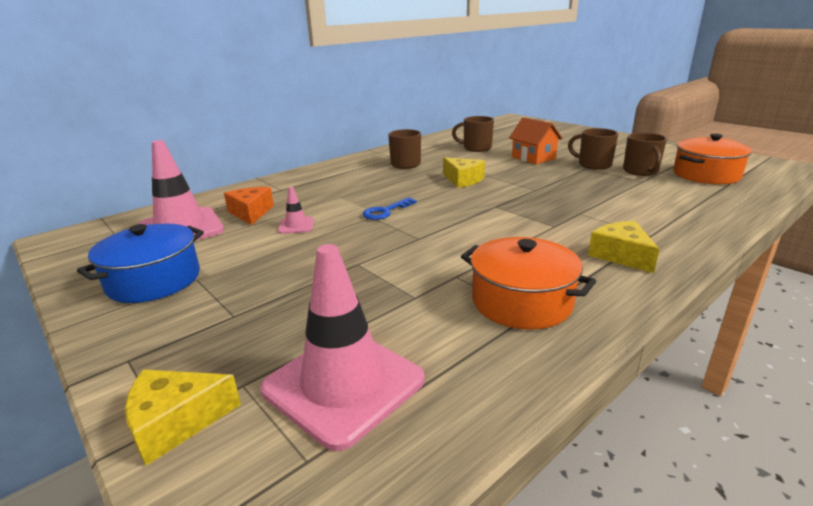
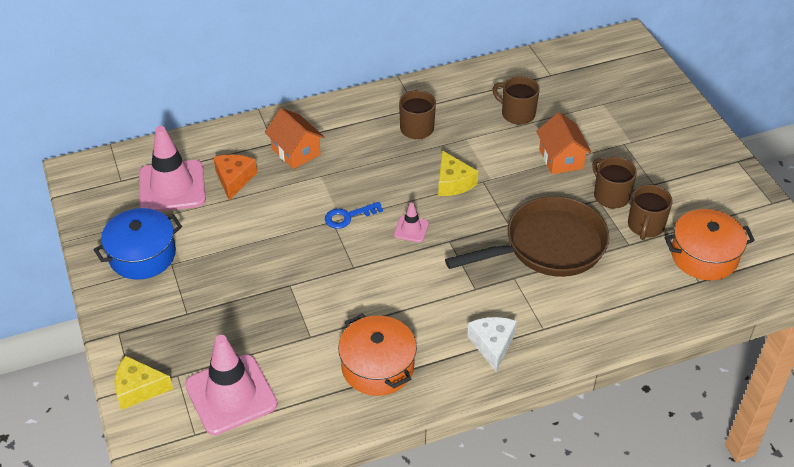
camera: 20 degrees right, 20 degrees up
pink traffic cone [278,187,314,234] -> pink traffic cone moved to [394,202,429,243]
yellow cheese [588,221,659,273] -> white cheese [467,317,517,372]
none -> orange house [265,108,324,169]
none -> brown pan [445,196,610,277]

